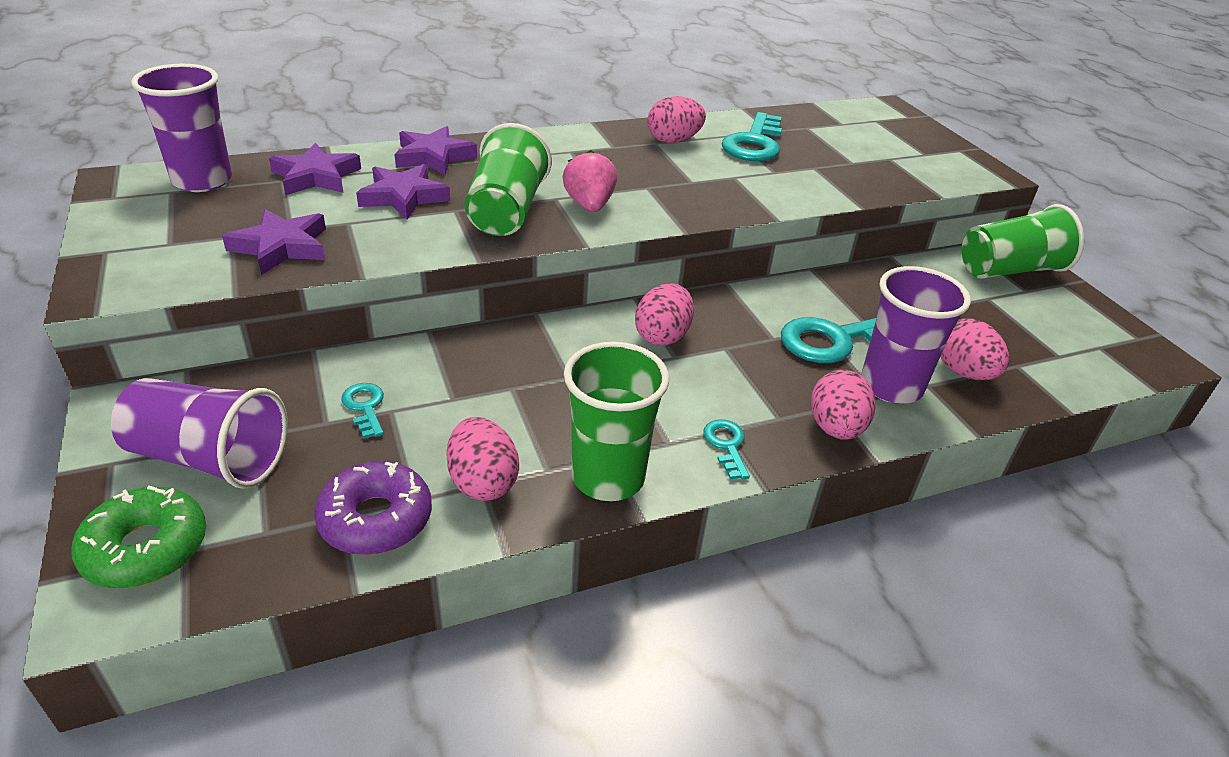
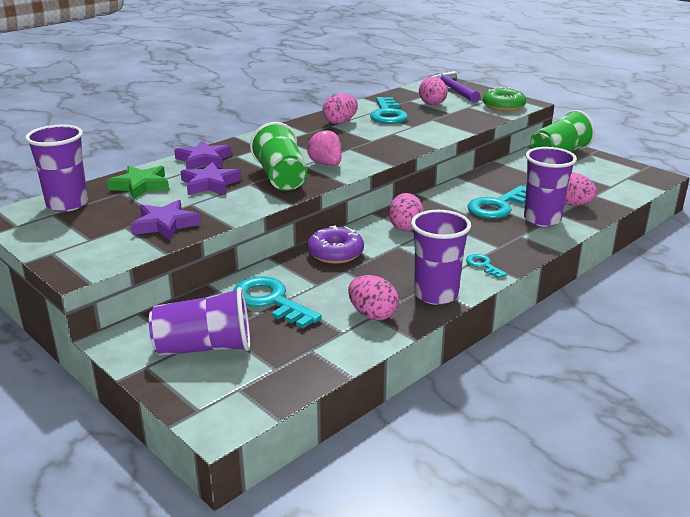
camera: 20 degrees left, 10 degrees down
green donut [72,486,206,588] -> green donut moved to [483,87,526,111]
purple star [269,143,361,195] -> green star [107,166,169,200]
purple donut [314,461,432,555] -> purple donut moved to [307,225,364,264]
turquoise key [341,383,384,439] -> turquoise key [233,277,322,329], size x2.00
green cup [564,342,669,501] -> purple cup [411,210,471,305]
pink egg [811,370,876,440] -> pink egg moved to [419,77,447,105]
none -> purple hammer [430,71,481,103]

